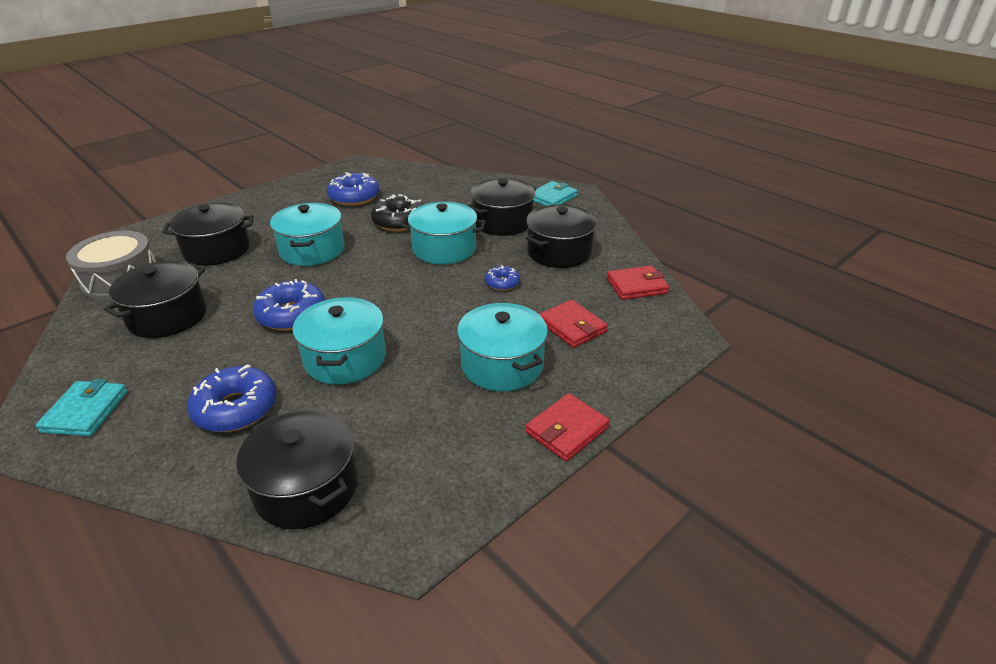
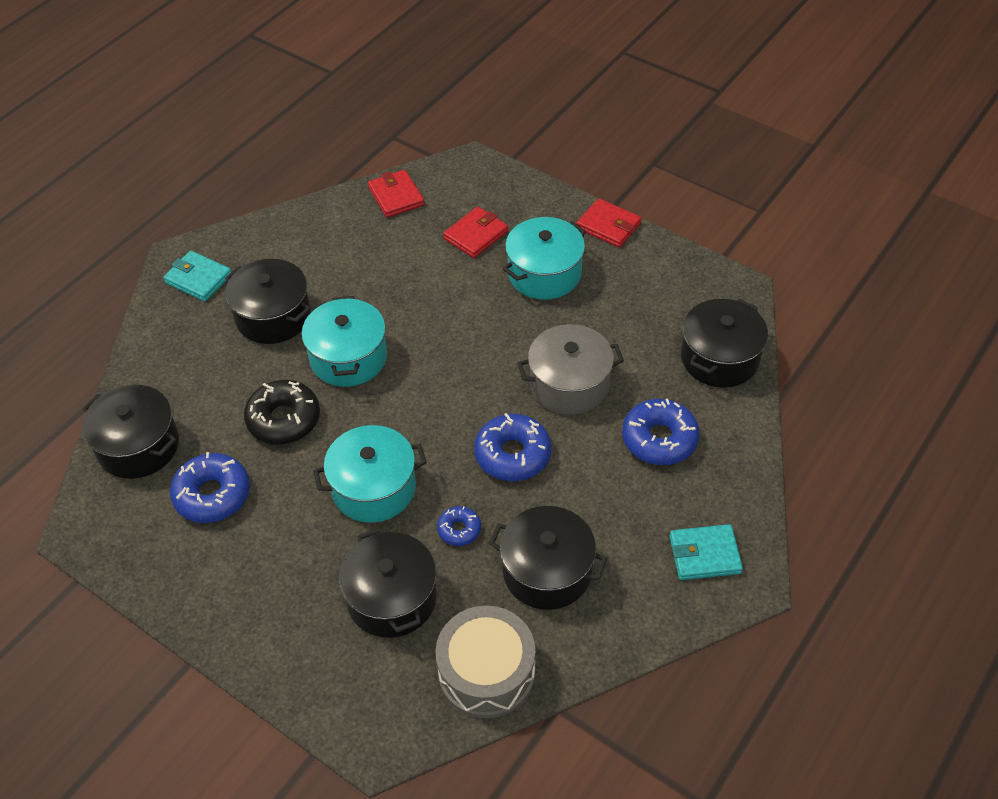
camera: 100 degrees left, 15 degrees up
turquoise pot [292,297,386,385] -> grey pot [518,324,624,415]
blue donut [485,265,520,291] -> blue donut moved to [437,506,481,546]
black pot [526,205,597,268] -> black pot moved to [82,385,179,479]

